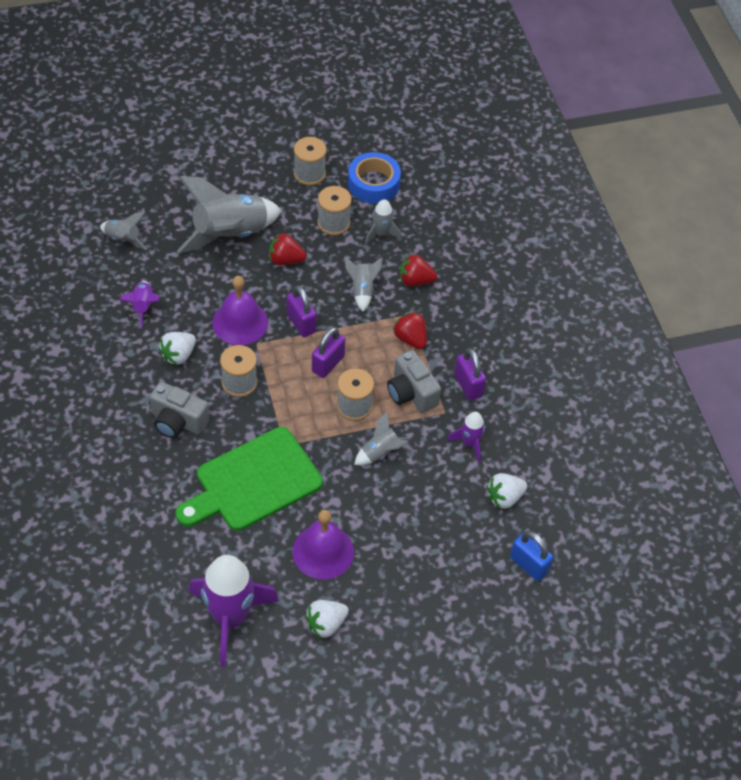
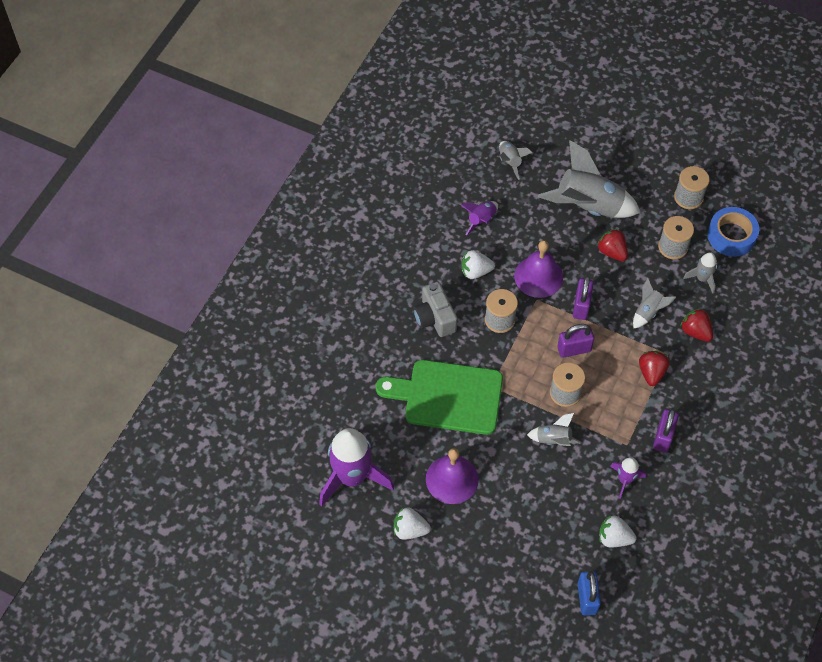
camera: 45 degrees right, 5 degrees up
grey camera [387,350,441,413] -> none

